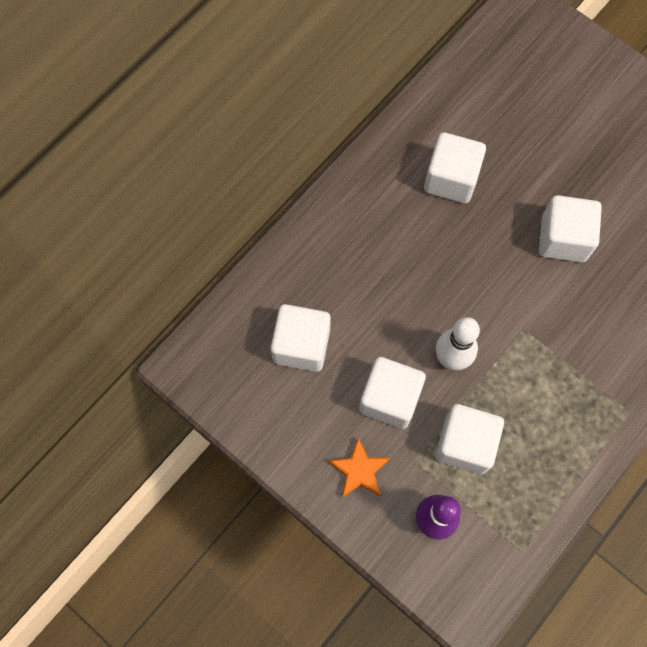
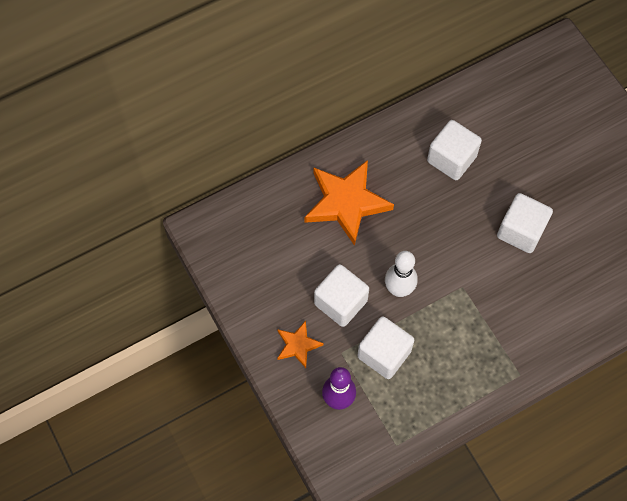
camera: 20 degrees right, 5 degrees down
white cube [271,304,331,372] -> none
none -> orange star [305,160,394,246]

